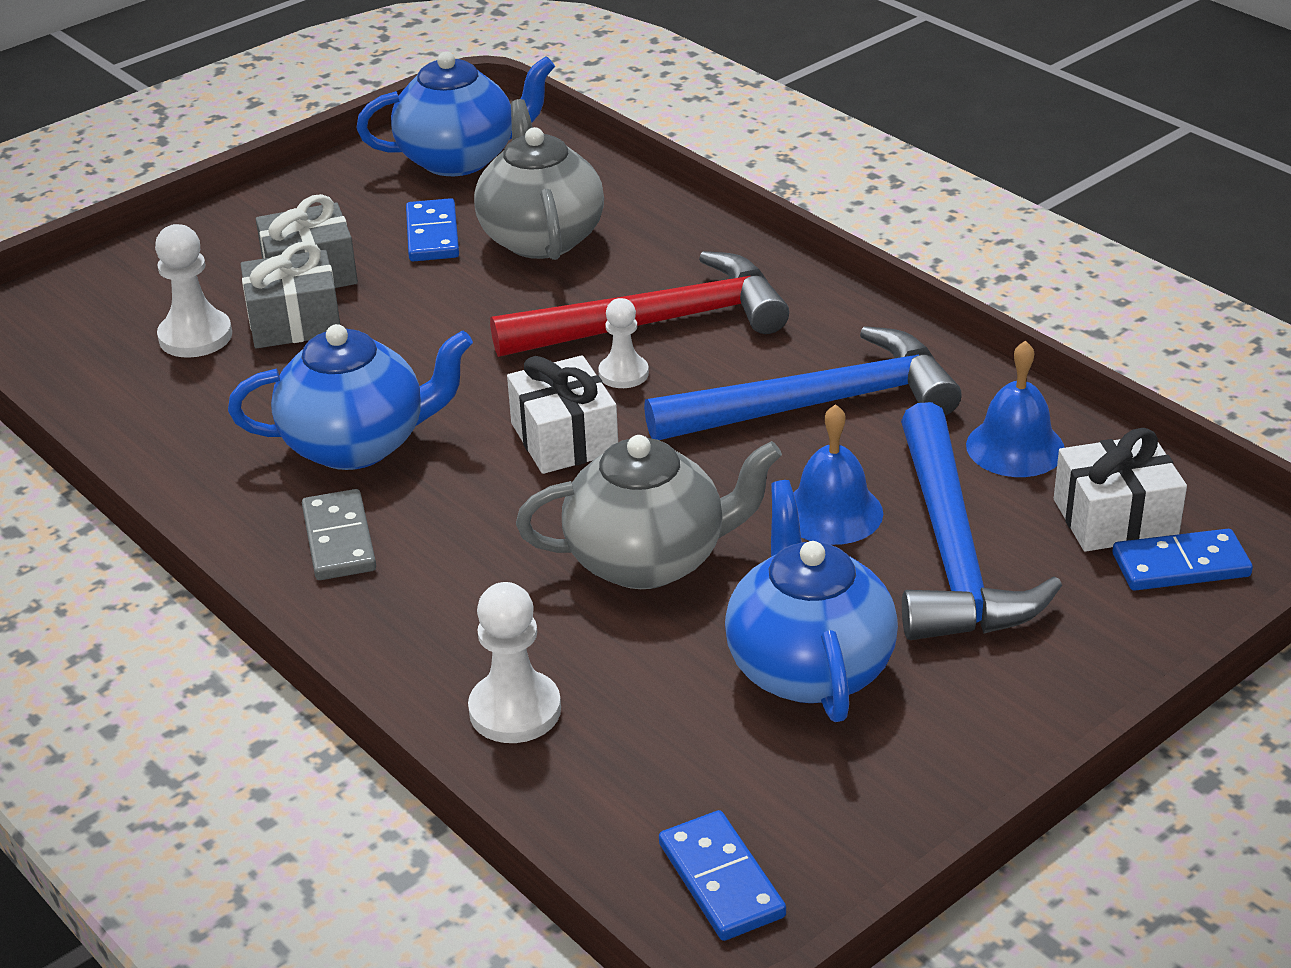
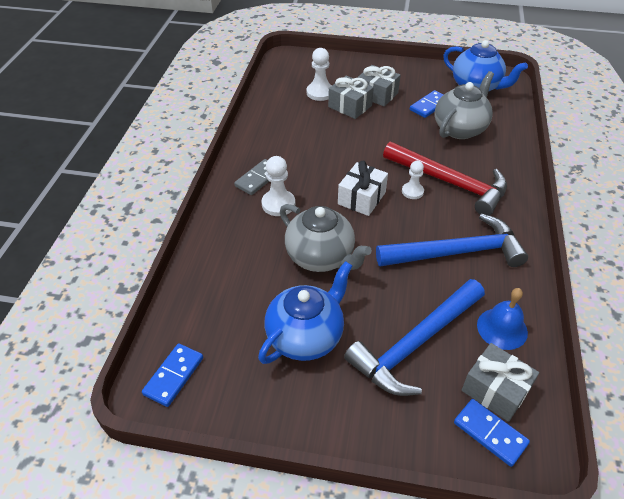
camera: 50 degrees right, 10 degrees up
blue teapot [228,324,473,470] -> none
white pawn [468,582,561,743] -> white pawn moved to [261,156,295,216]
blue hammer [644,326,962,440] -> blue hammer turned 45 degrees counterclockwise [376,214,528,267]
blue bell [793,404,883,545] -> none
white gift [1054,428,1187,552] -> grey gift [462,343,539,422]

